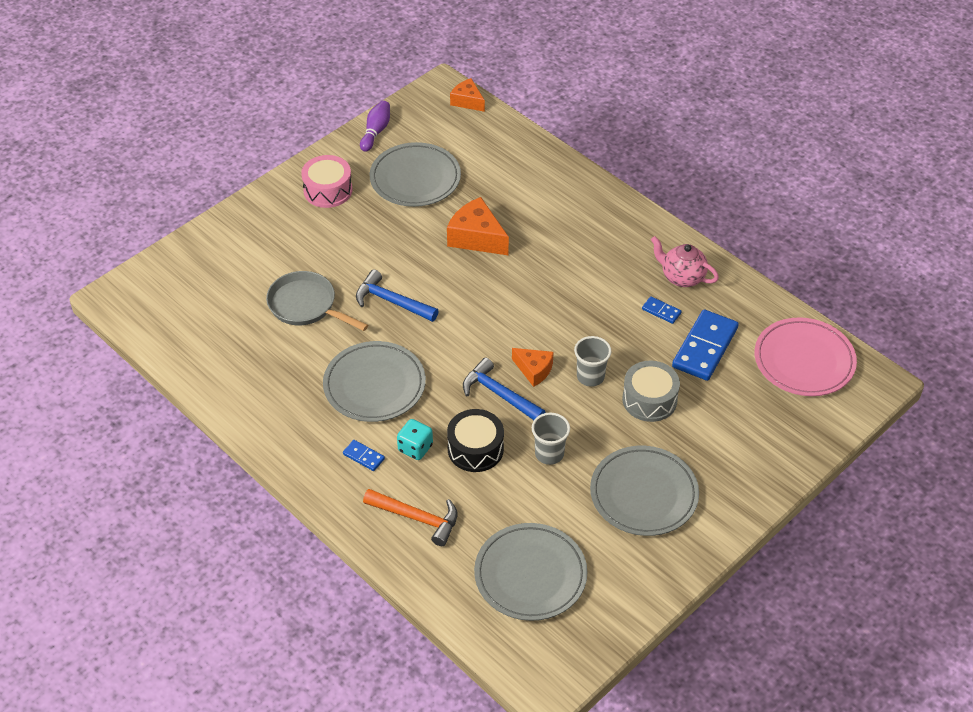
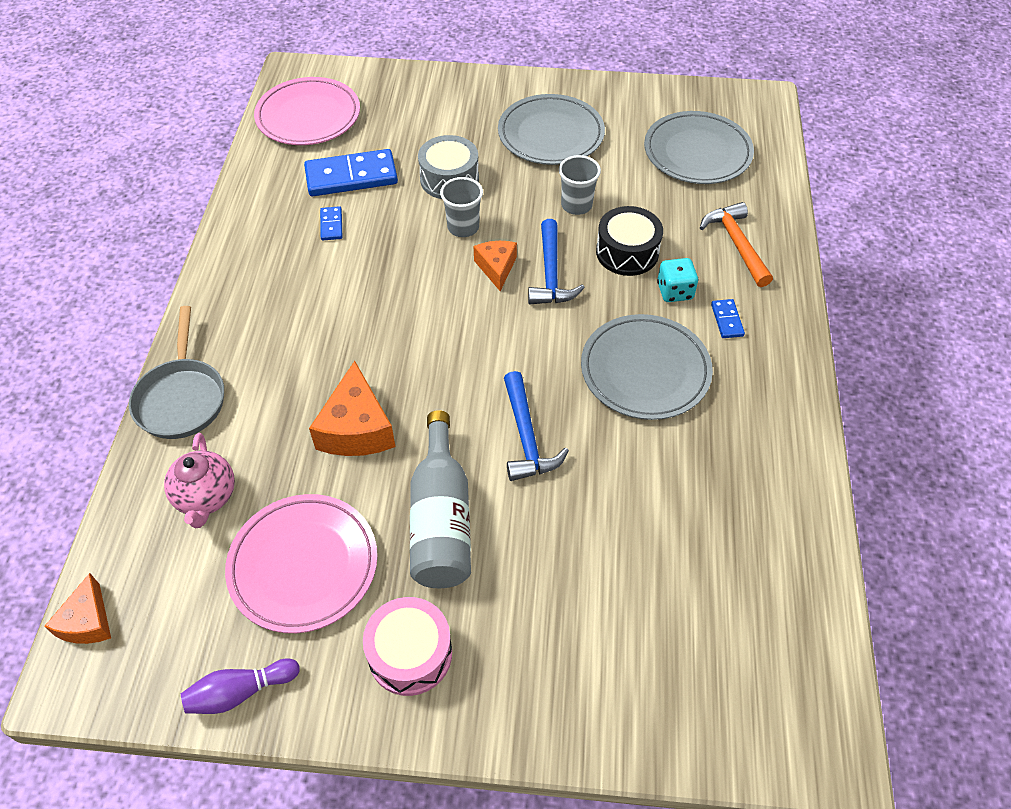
camera: 130 degrees left, 5 degrees up
grey pan [266,271,368,331] -> grey pan moved to [129,306,224,439]
grey plate [370,142,461,207] -> pink plate [225,494,378,633]
pink teapot [651,236,719,287] -> pink teapot moved to [164,433,235,528]
none -> grey bottle [410,410,471,588]

